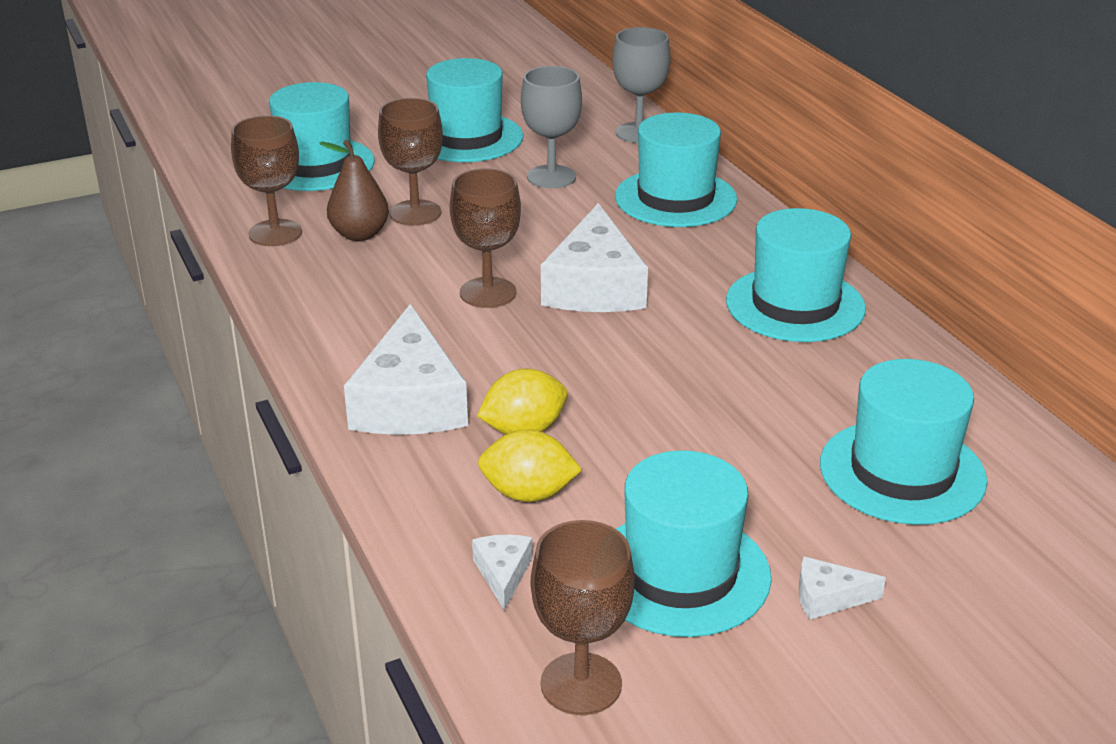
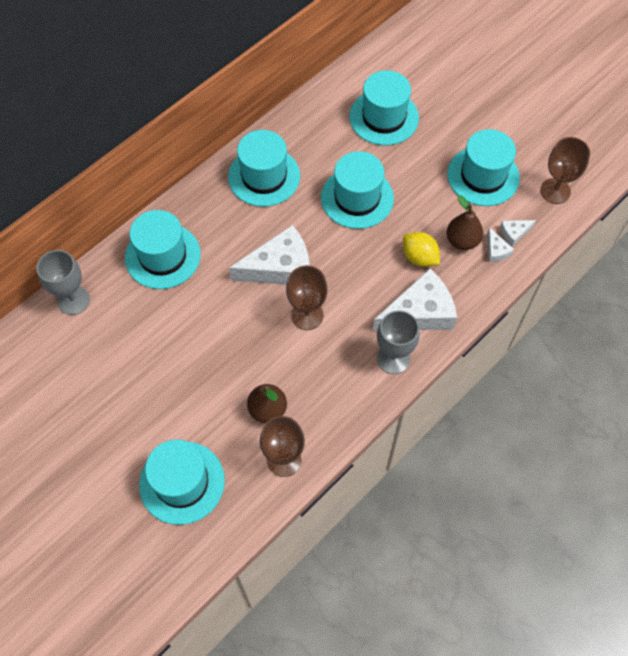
camera: 110 degrees left, 30 degrees up
brown goblet [378,98,443,226] -> none
turquoise hat [426,58,523,162] -> turquoise hat moved to [321,151,394,229]
yellow lemon [478,430,582,502] -> brown pear [447,195,483,250]
grey goblet [521,66,582,188] -> grey goblet moved to [377,310,420,374]
white cheese [799,557,886,620] -> white cheese moved to [487,227,514,262]

